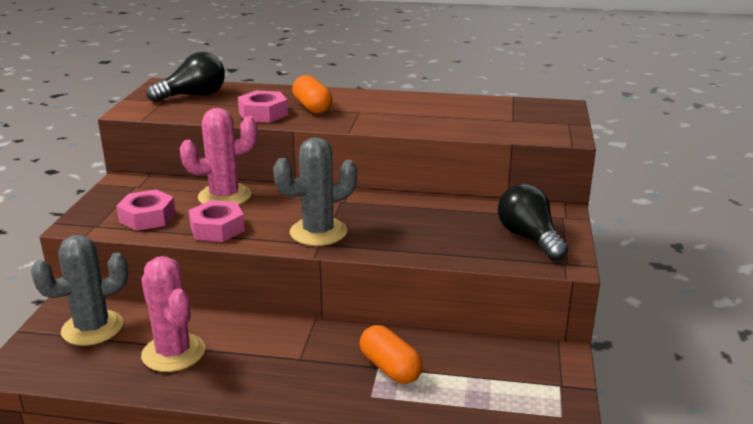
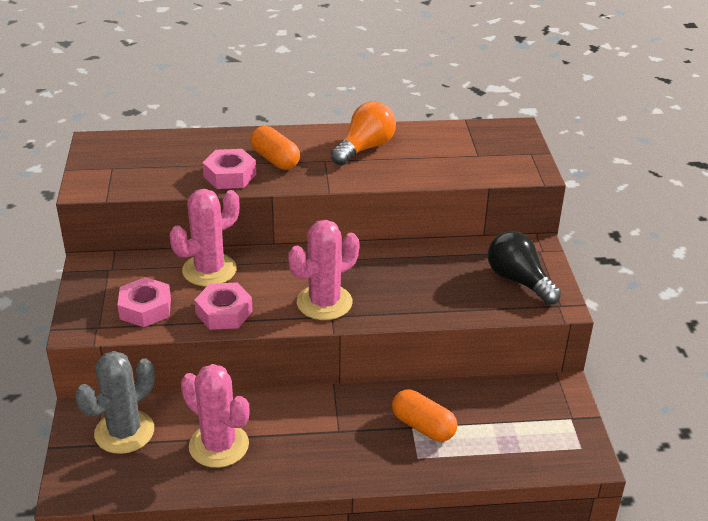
camera: 15 degrees left, 10 degrees up
black light bulb [146,52,225,102] -> none
grey cactus [273,137,357,246] -> pink cactus [288,220,359,320]
none -> orange light bulb [331,101,396,165]

